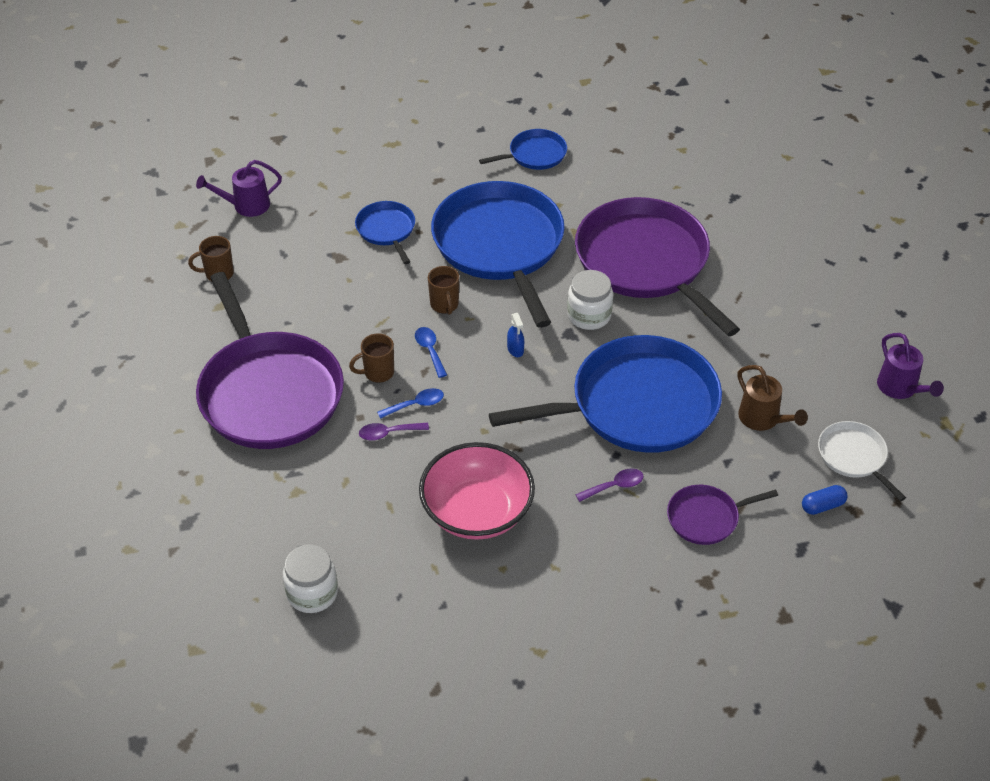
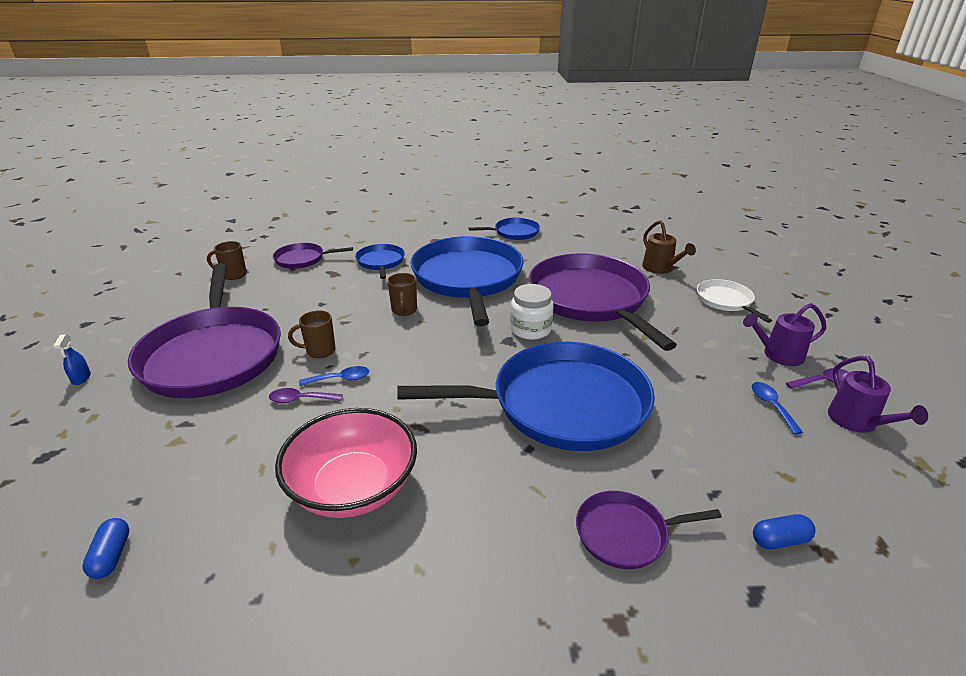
camera: 10 degrees right, 15 degrees down
purple watering can [196,160,282,217] -> purple watering can moved to [743,303,827,366]
white jar [283,544,338,613] -> blue capsule [82,518,129,579]
blue spoon [415,327,447,378] -> blue spoon moved to [752,382,803,434]
blue spray bottle [507,313,524,357] -> blue spray bottle moved to [53,334,91,385]
purple spoon [575,469,644,502] -> purple spoon moved to [786,368,849,389]
brown watering can [738,365,808,431] -> brown watering can moved to [642,220,696,274]
white pan [818,421,906,501] -> white pan moved to [697,279,772,323]
none -> purple pan [273,243,353,269]

